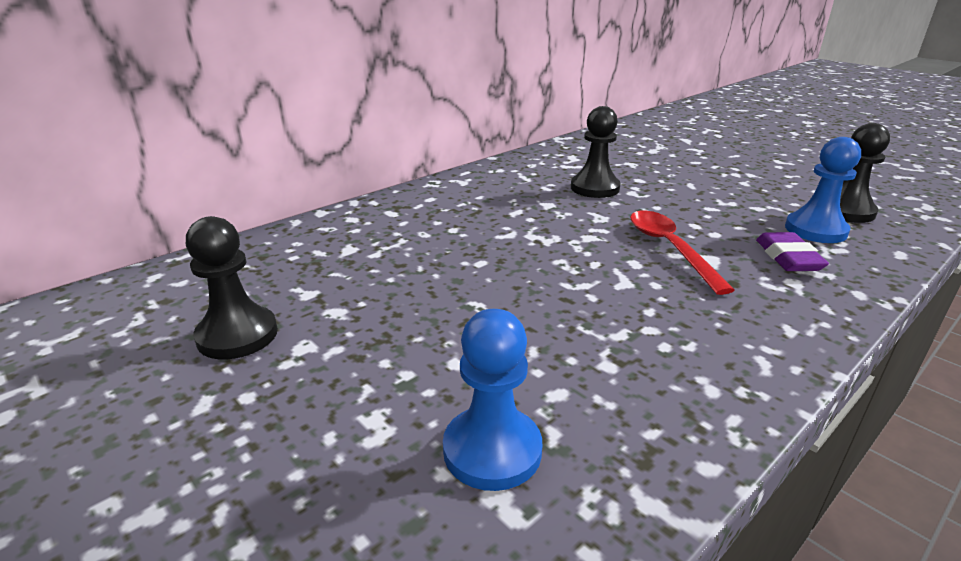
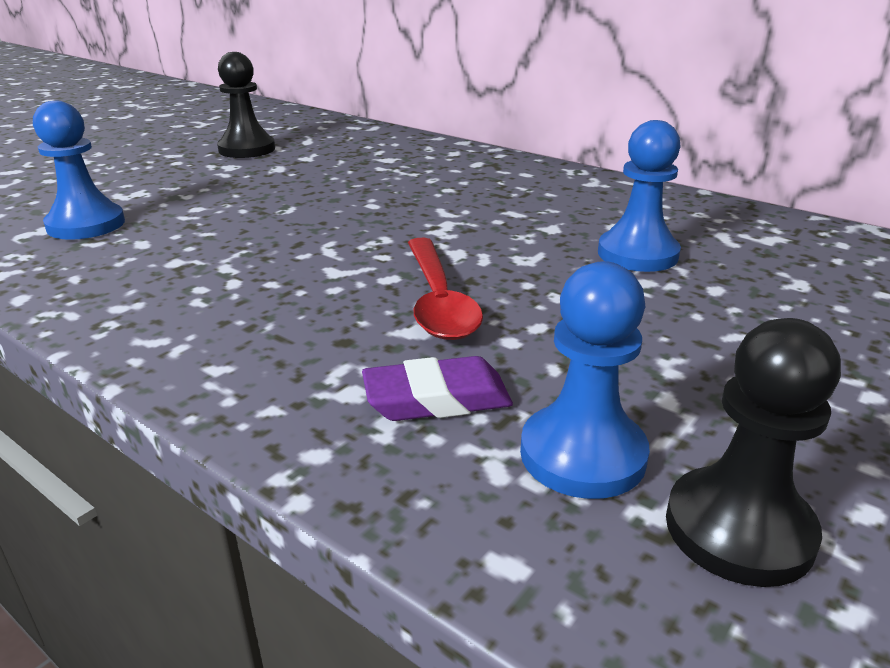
camera: 80 degrees right, 0 degrees up
black pawn [571,106,621,198] -> blue pawn [598,120,681,272]
red spoon [630,211,735,295] -> red spoon turned 105 degrees clockwise [408,237,483,340]

